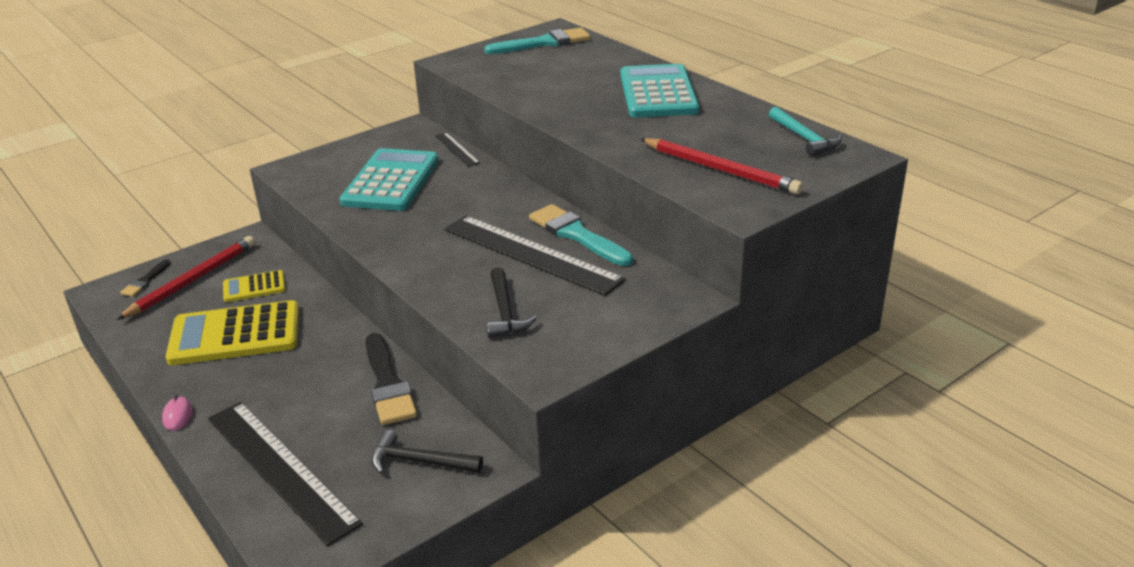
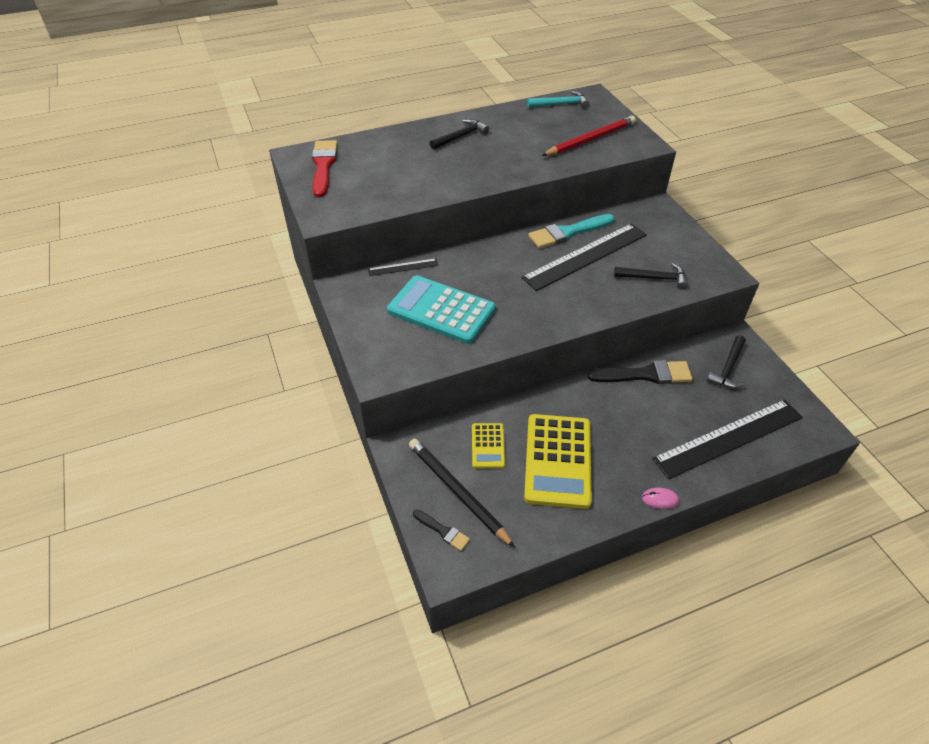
camera: 75 degrees left, 15 degrees up
red pencil [116,236,255,320] -> black pencil [409,439,515,548]
turquoise brush [484,28,591,54] -> red brush [312,140,338,197]
turquoise calculator [620,64,700,118] -> black hammer [430,119,489,150]

